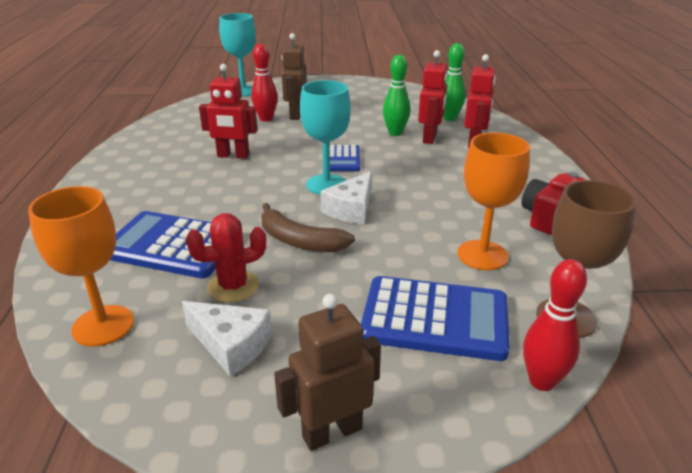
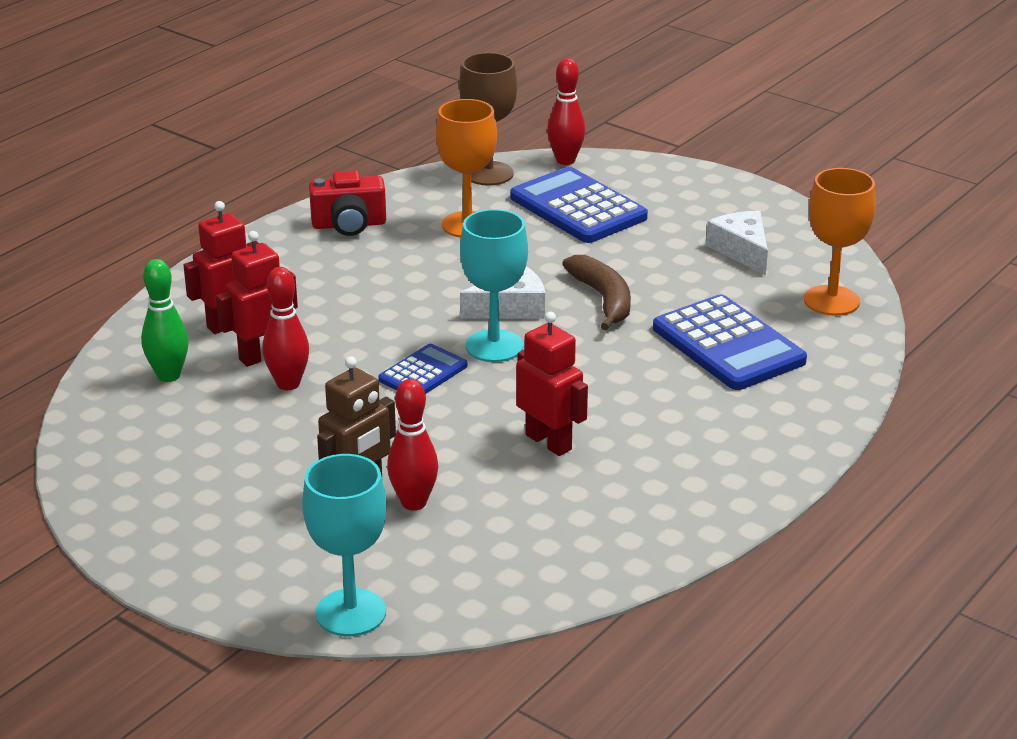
camera: 140 degrees left, 0 degrees up
red cactus [186,213,266,302] -> none
brown robot [274,294,381,451] -> none
green bowling pin [383,55,410,136] -> red bowling pin [262,267,309,390]

